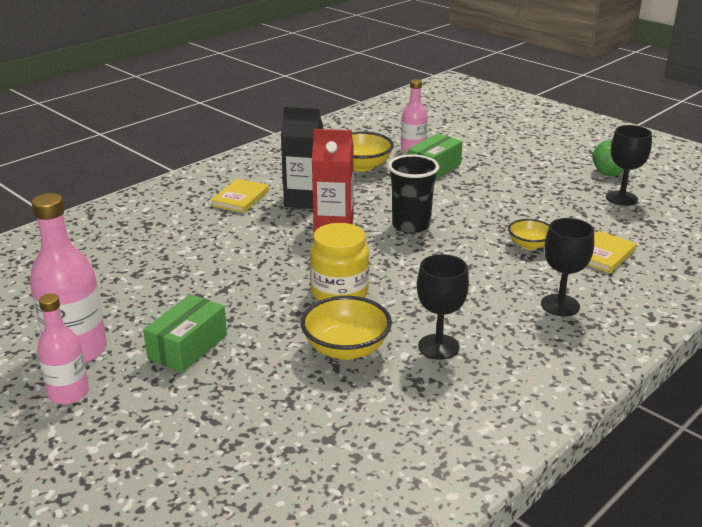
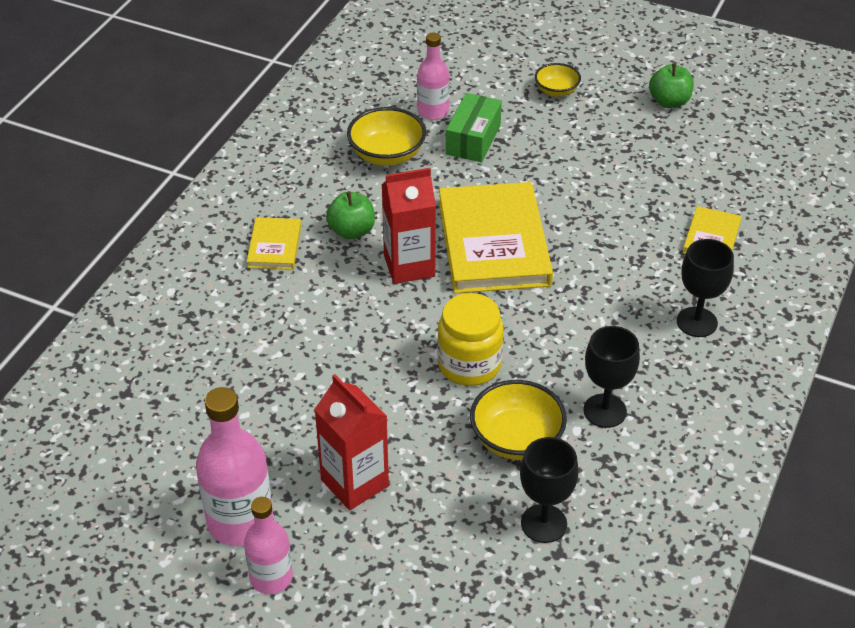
camera: 20 degrees left, 15 degrees up
green box [143,294,227,373] -> red carton [314,374,389,510]
black carton [281,106,323,209] -> green apple [326,191,375,239]
black cup [388,154,439,234] -> yellow book [439,182,553,294]
yellow bowl [508,219,550,250] -> yellow bowl moved to [535,63,581,97]
black goblet [606,125,652,206] -> black goblet moved to [520,437,578,543]

